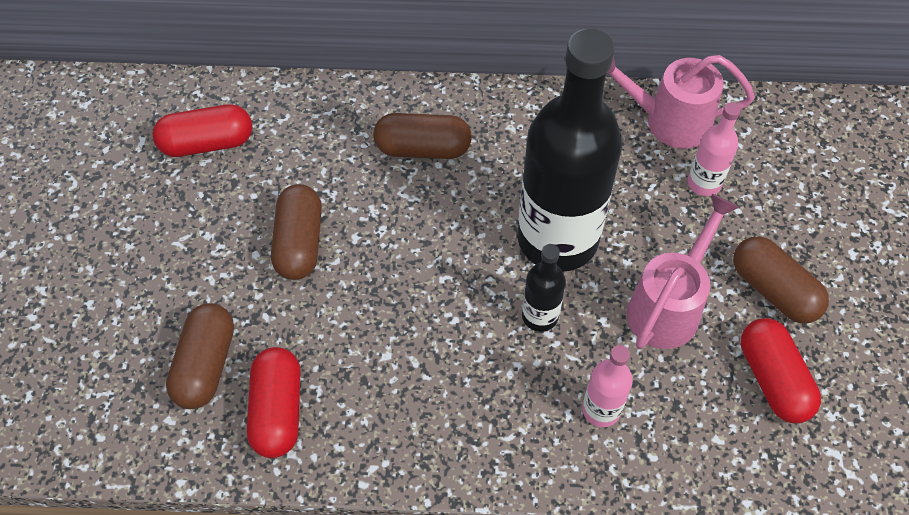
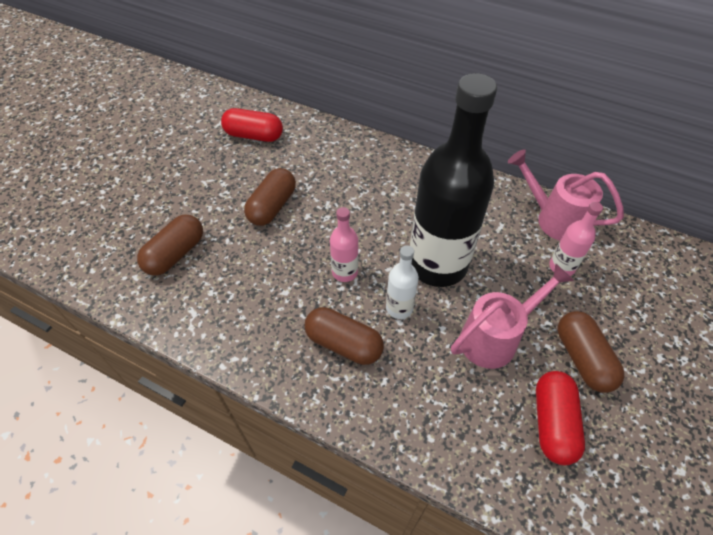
camera: 25 degrees right, 5 degrees down
red capsule [247,347,301,458] -> none
brown capsule [373,113,472,159] -> brown capsule moved to [304,307,384,365]
black bottle [522,244,566,332] -> white bottle [386,245,419,319]
pink bottle [582,345,633,427] -> pink bottle moved to [330,207,358,282]

